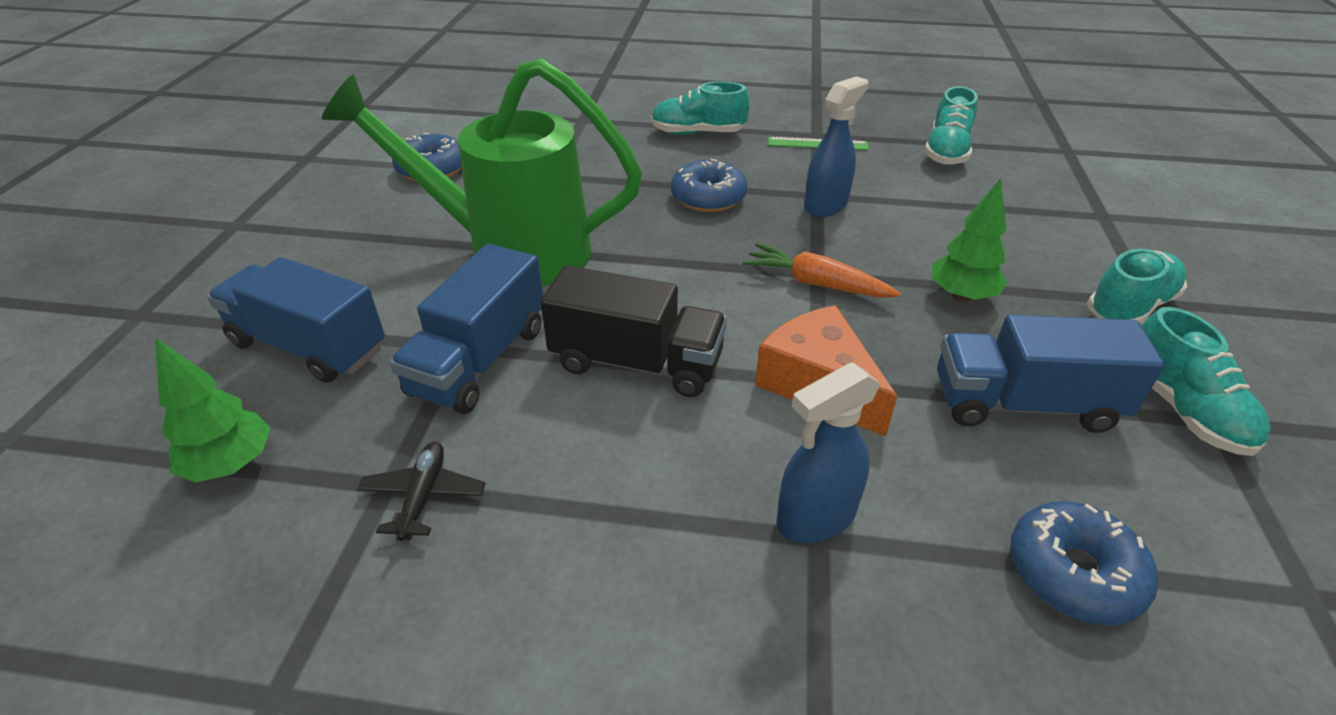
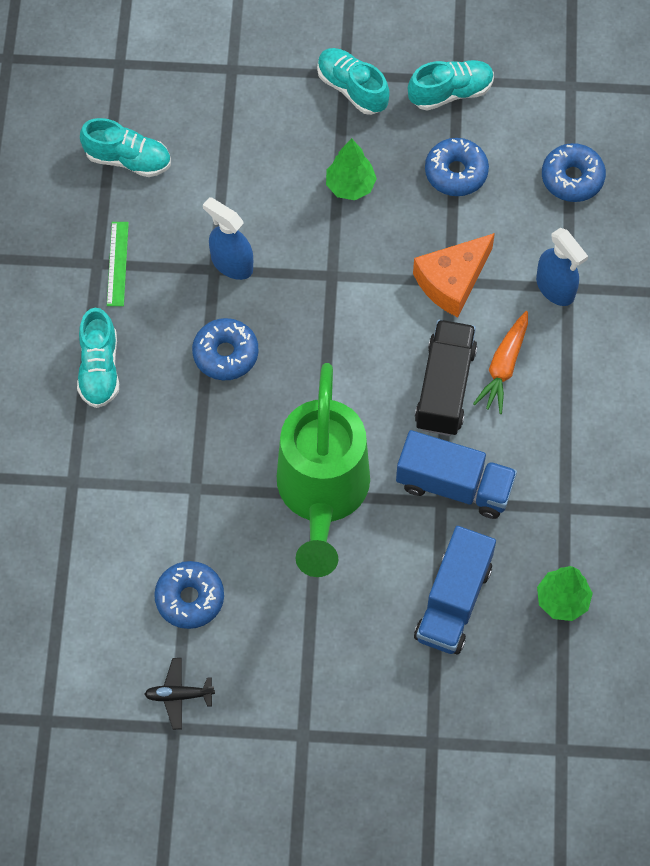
camera: 95 degrees left, 25 degrees up
black plane [357,442,486,541] -> black plane moved to [144,658,215,730]
orange carrot [743,243,901,298] -> orange carrot moved to [473,311,528,414]
blue truck [937,315,1165,433] -> blue donut [425,138,489,196]

